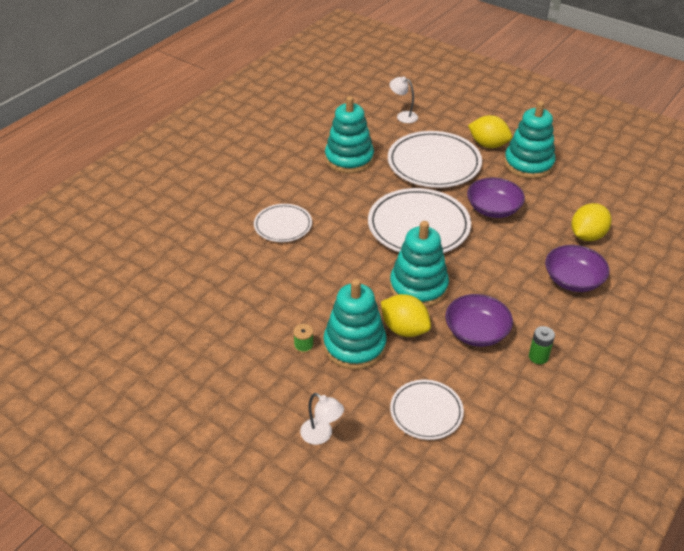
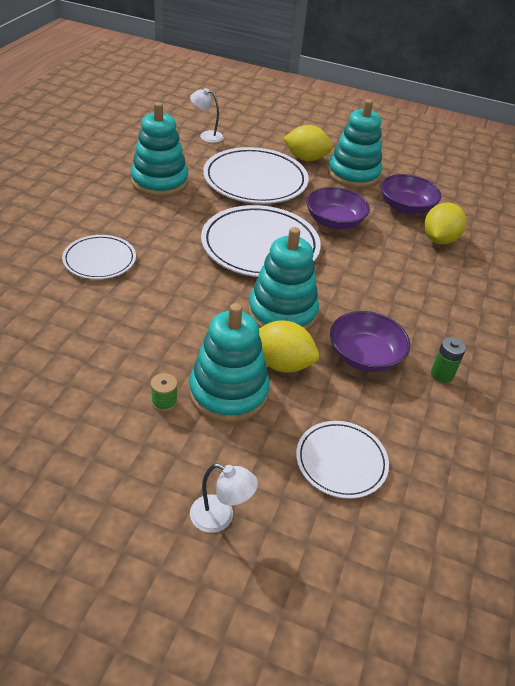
camera: 20 degrees left, 0 degrees up
purple bowl [545,245,610,292] -> purple bowl moved to [381,174,441,214]

